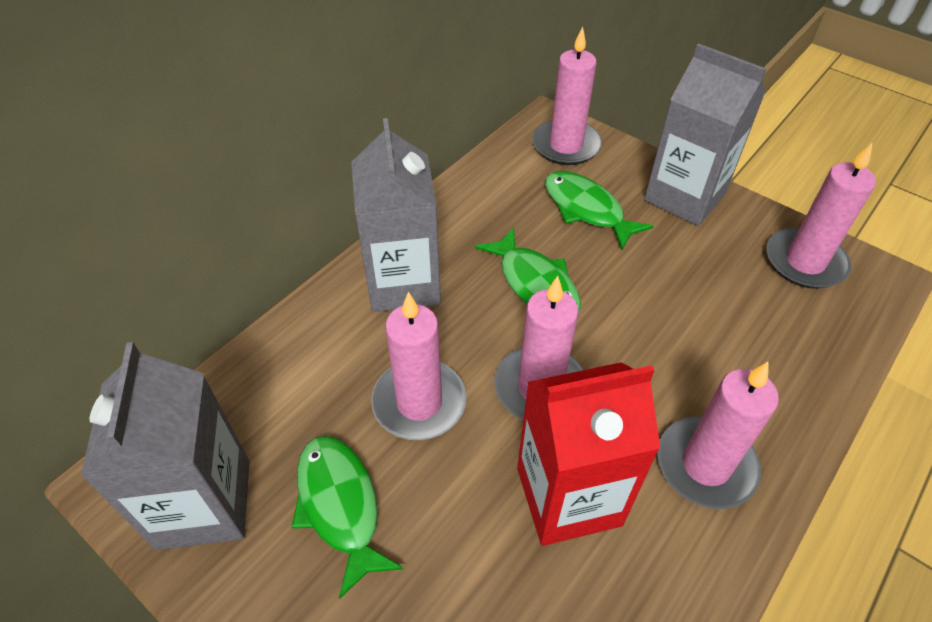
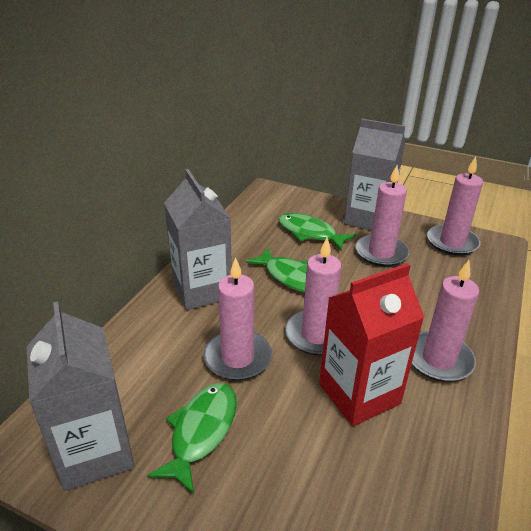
camera: 15 degrees left, 15 degrees down
green fish [292,436,403,599] -> green fish turned 60 degrees clockwise [147,383,237,494]
pink candle [532,27,602,165] -> pink candle moved to [356,166,409,267]

